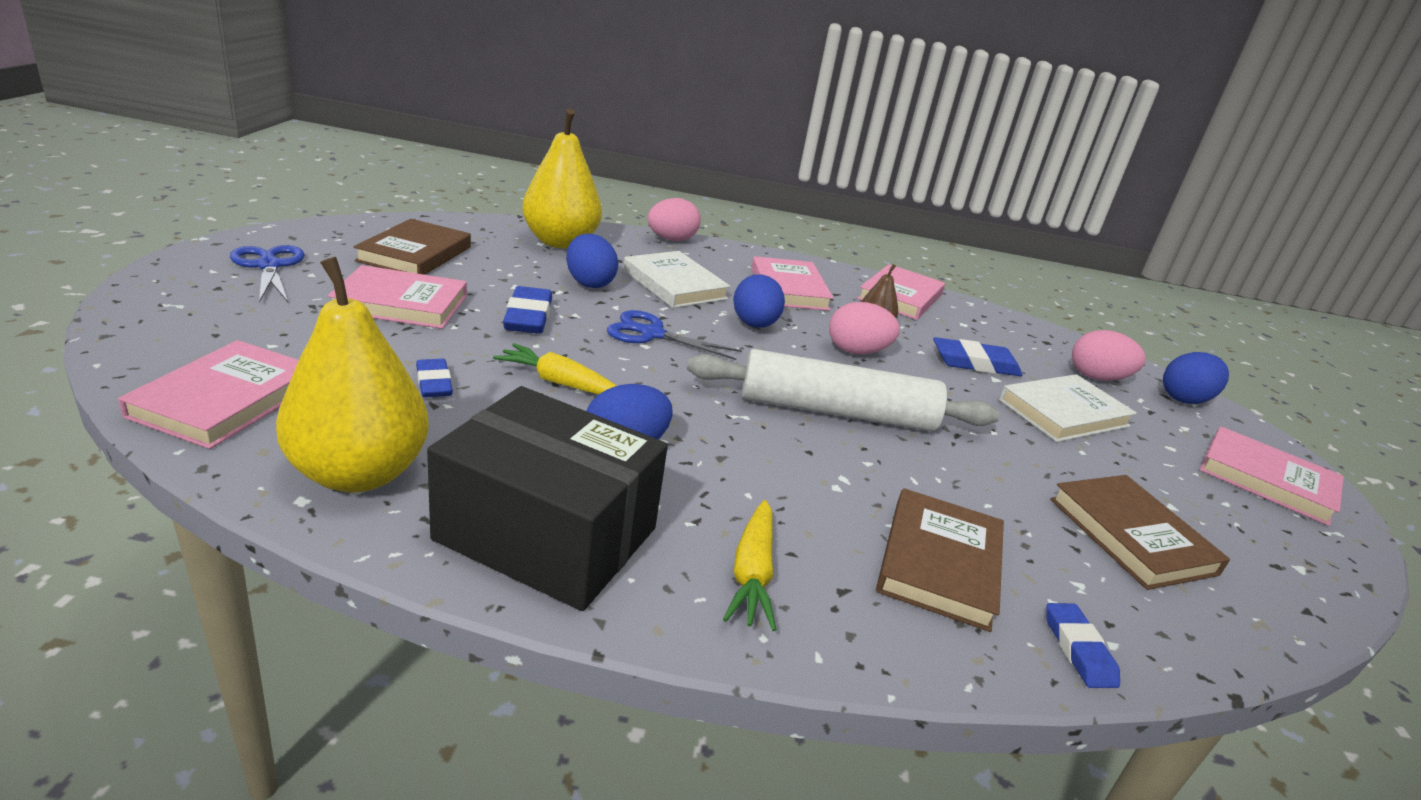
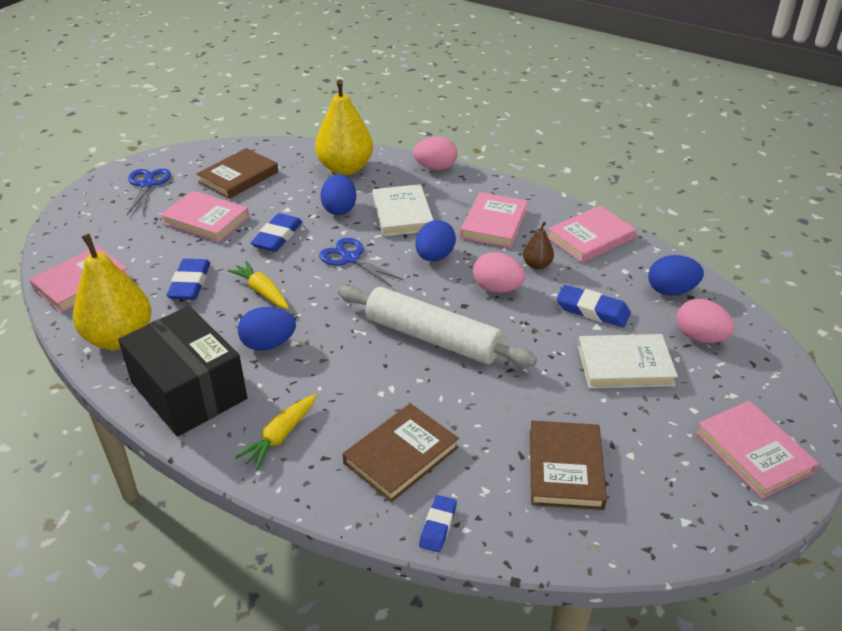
camera: 30 degrees right, 10 degrees up
blue eraser [416,359,453,397] -> blue eraser [167,259,210,300], size x1.56
blue egg [1163,352,1229,404] -> blue egg moved to [648,255,704,296]

